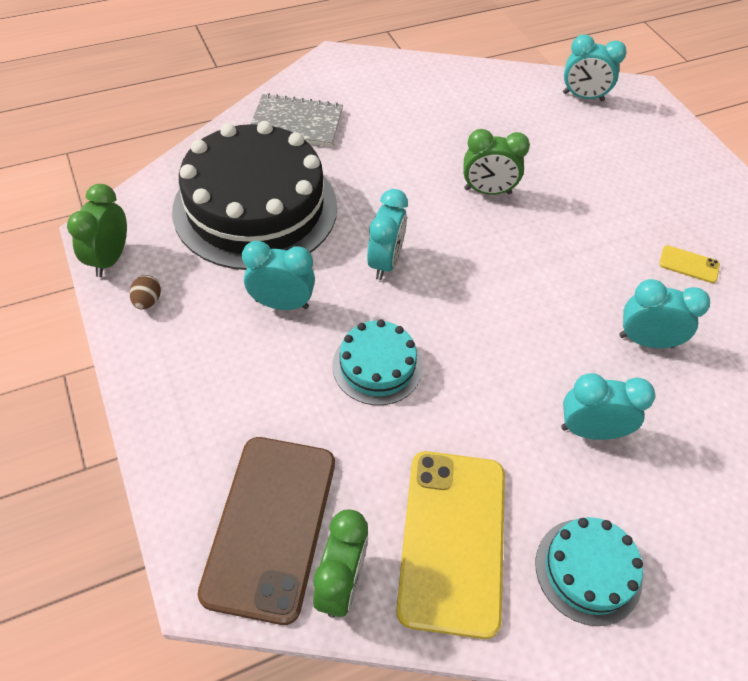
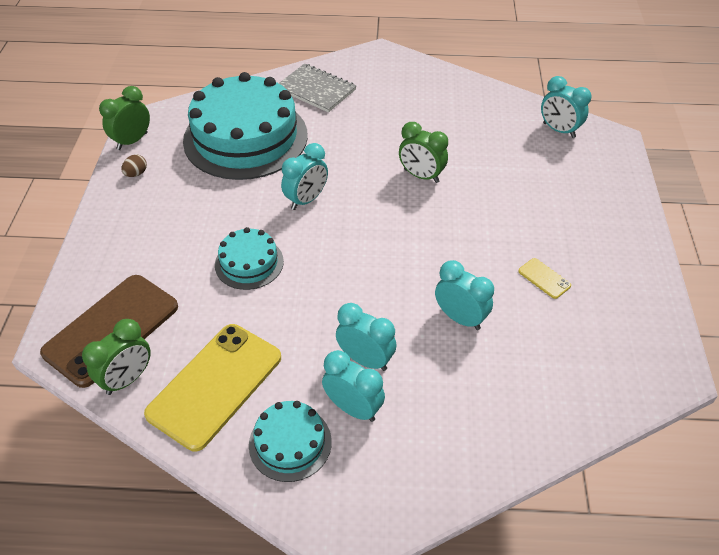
camera: 30 degrees right, 5 degrees down
black cake [172,121,337,270] -> turquoise cake [183,72,308,180]
turquoise clock [242,241,315,310] -> turquoise clock moved to [322,350,385,422]

